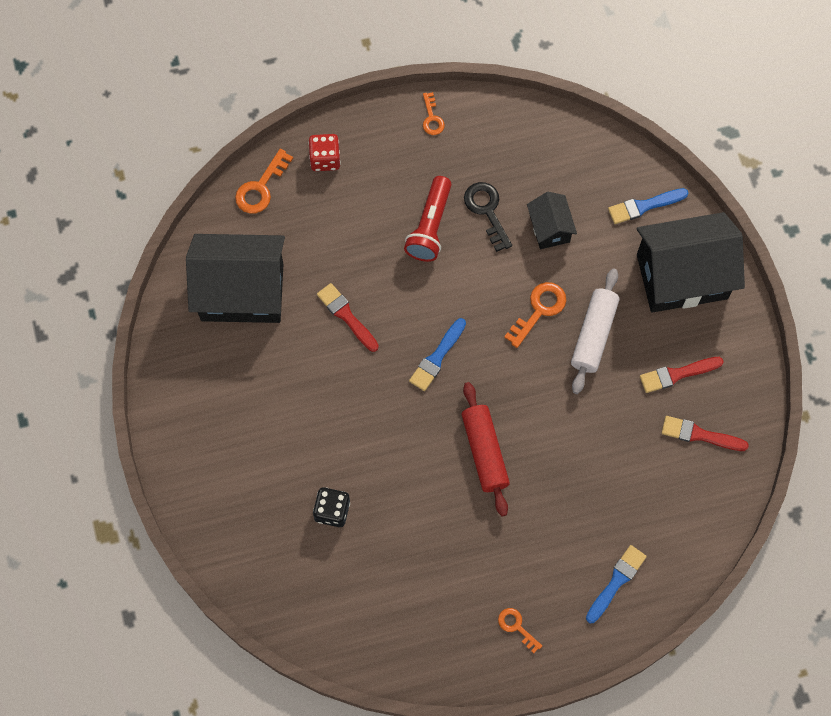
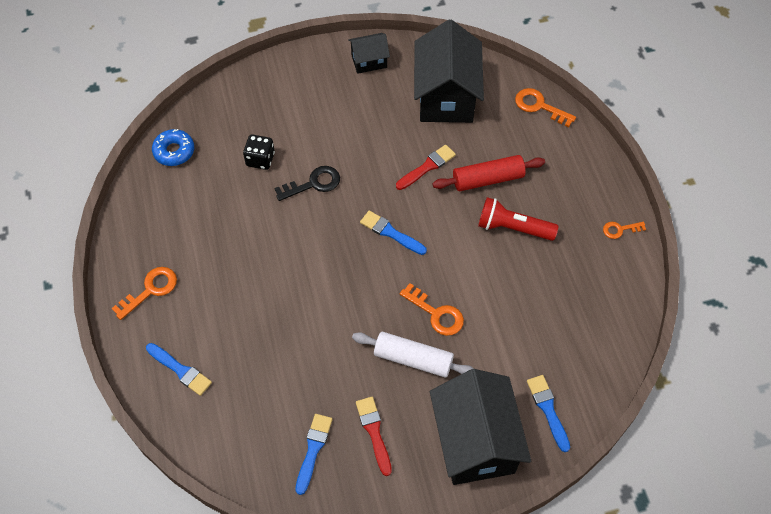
camera: 90 degrees right, 10 degrees down
red dice [308,134,341,171] -> none
red rolling pin [461,382,510,516] -> red rolling pin moved to [432,155,545,191]
black key [464,182,512,252] -> black key moved to [274,166,340,201]
orange key [498,608,542,653] -> orange key [111,267,177,320], size x1.59
black house [527,192,577,249] -> black house moved to [348,33,390,74]
red brush [662,416,749,451] -> blue brush [295,414,332,495]
none -> blue donut [152,129,194,166]

